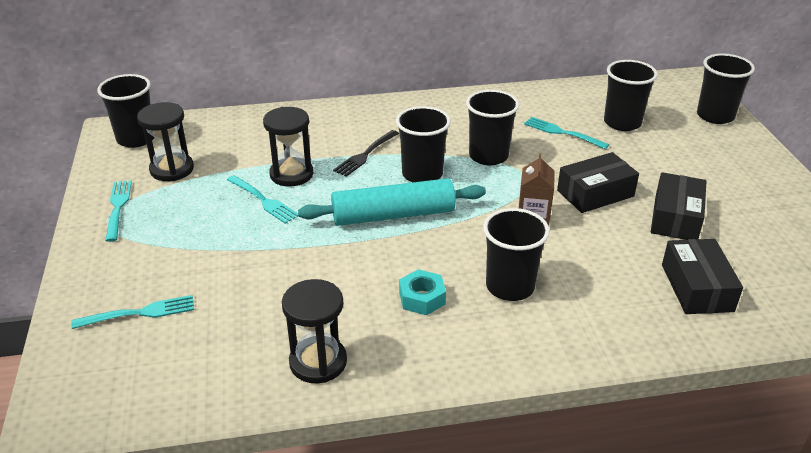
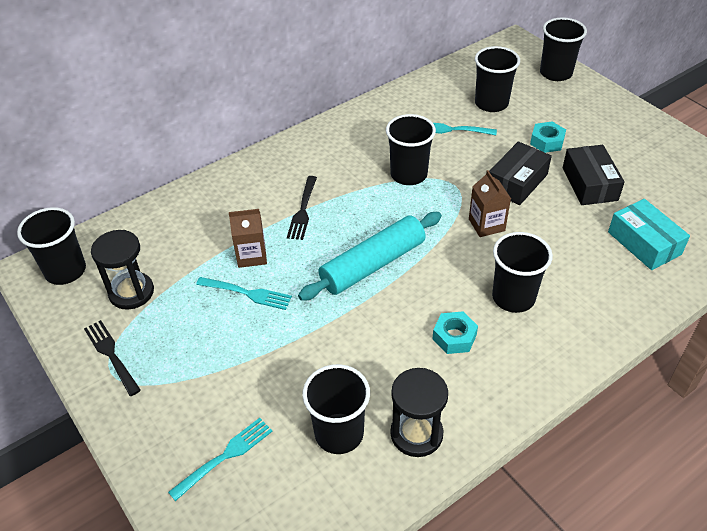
camera: 25 degrees left, 10 degrees up
turquoise fork [105,180,132,242] -> black fork [84,320,141,396]
black hourglass [263,107,313,187] -> brown carton [229,209,267,268]
black cup [396,106,451,182] -> black cup moved to [302,364,370,454]
black box [662,239,743,314] -> turquoise box [608,199,690,270]
none -> turquoise nut [530,122,566,153]

